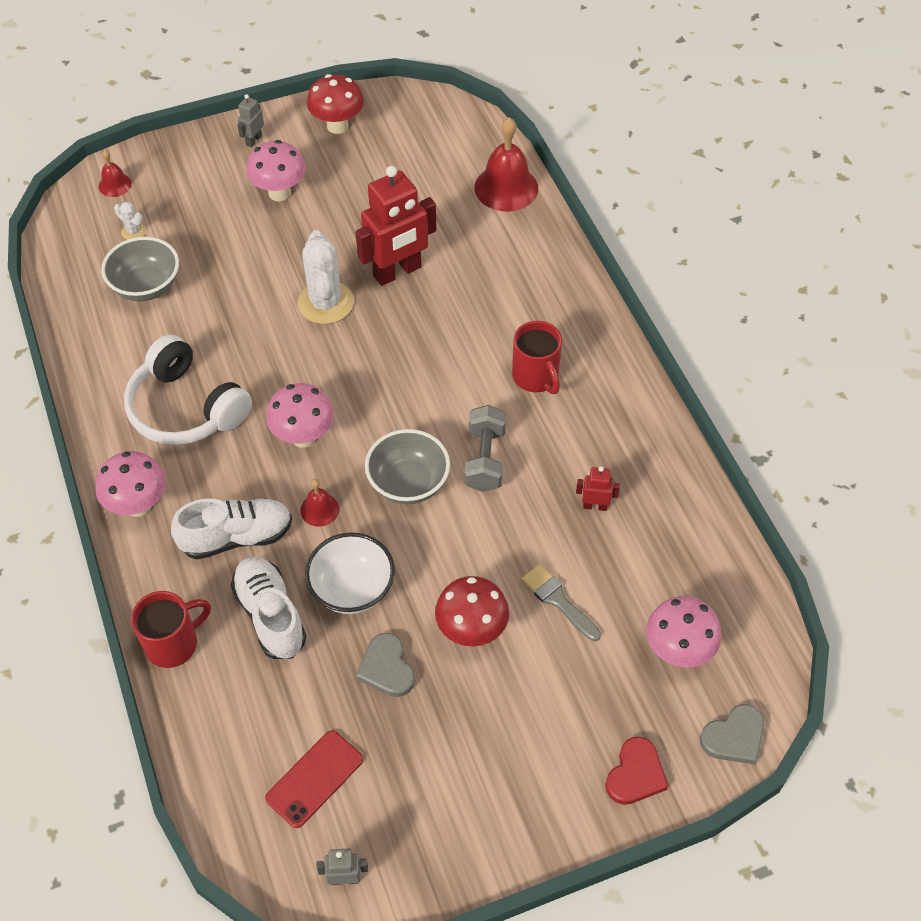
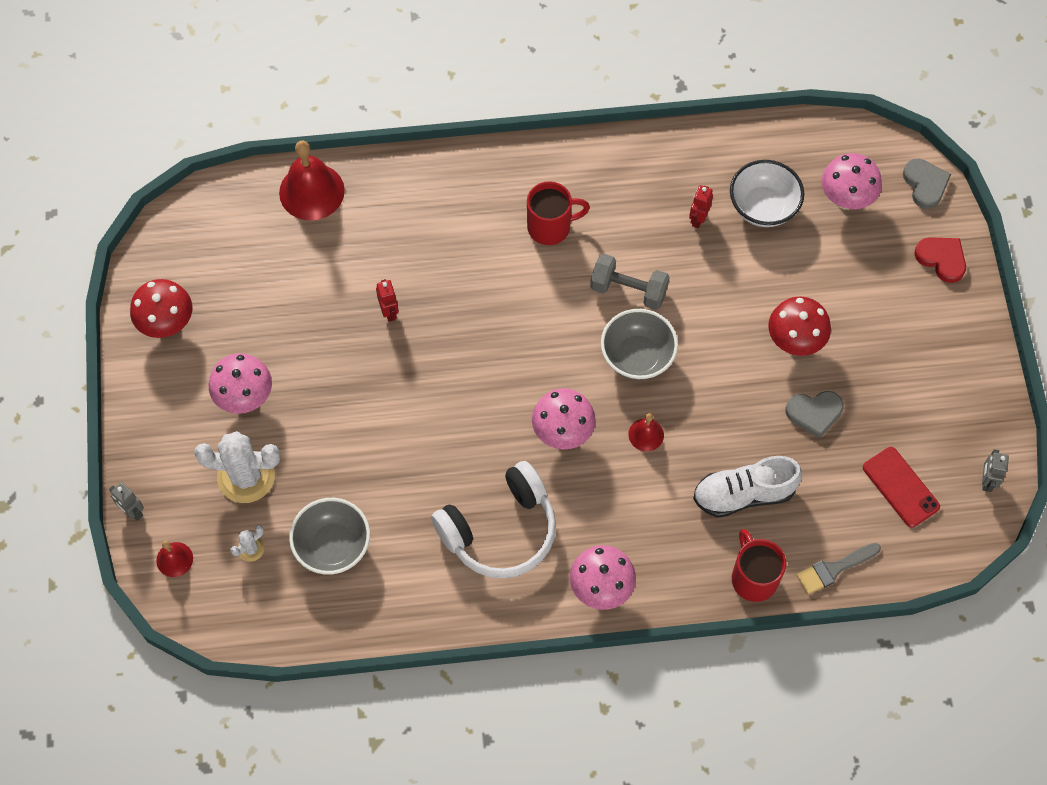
camera: 75 degrees left, 10 degrees up
white shoe [171,499,292,559] -> none
grey robot [237,94,264,147] -> grey robot moved to [109,482,144,521]
white cactus [298,230,354,324] -> white cactus moved to [194,431,280,503]
white bowl [305,533,395,614] -> white bowl moved to [730,160,804,227]
red robot [355,166,436,286] -> red robot [376,279,399,322], size x0.44
grey brush [521,564,601,641] -> grey brush moved to [797,543,881,595]

